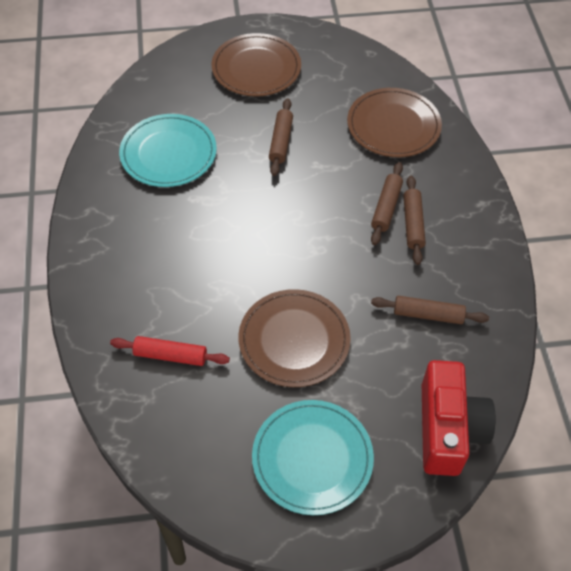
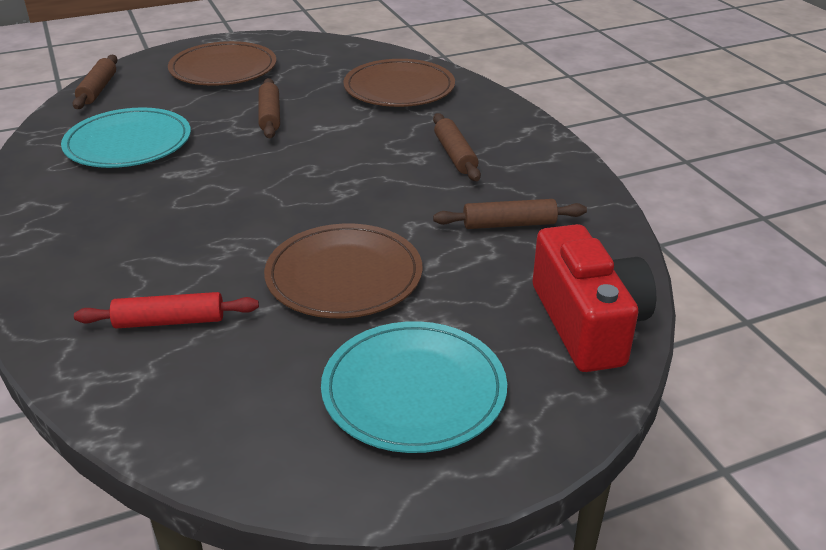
camera: 15 degrees left, 20 degrees down
brown rolling pin [371,162,403,245] -> brown rolling pin moved to [72,55,118,109]

